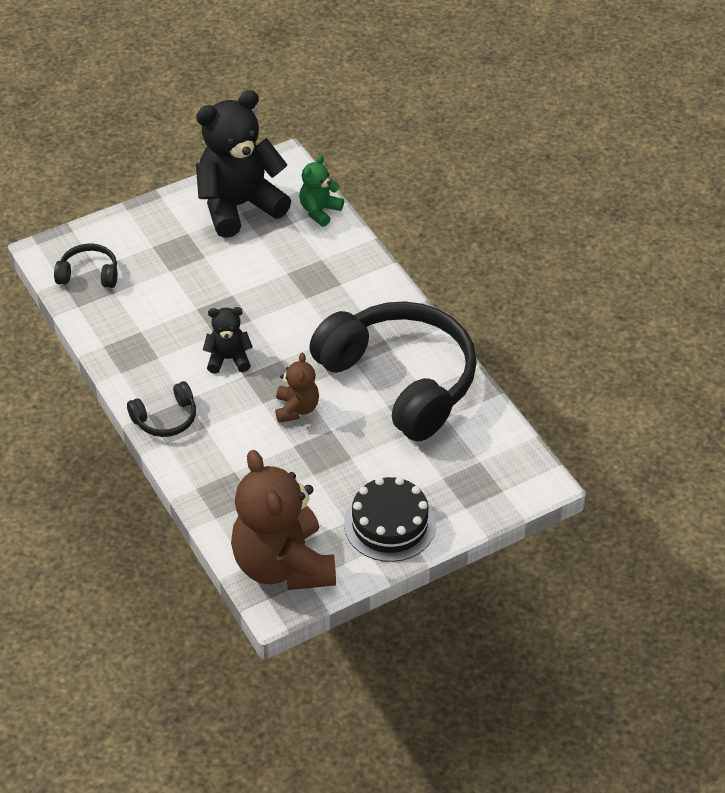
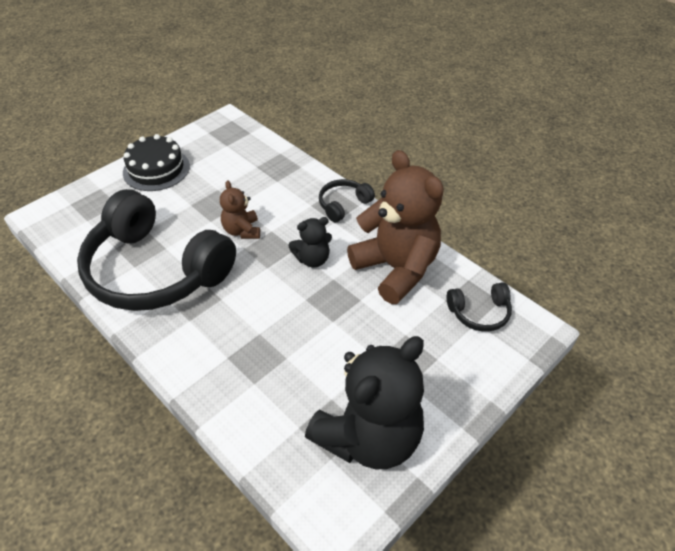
camera: 165 degrees right, 0 degrees up
brown teddy bear [231,450,336,590] -> brown teddy bear moved to [347,150,444,304]
green teddy bear [299,155,344,227] -> none

